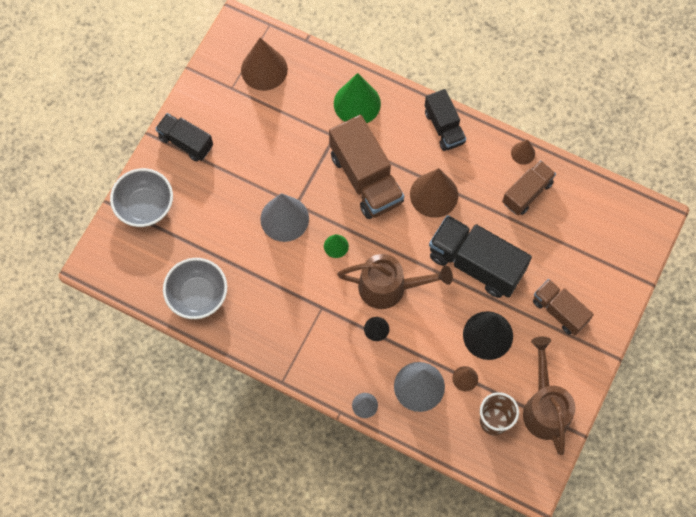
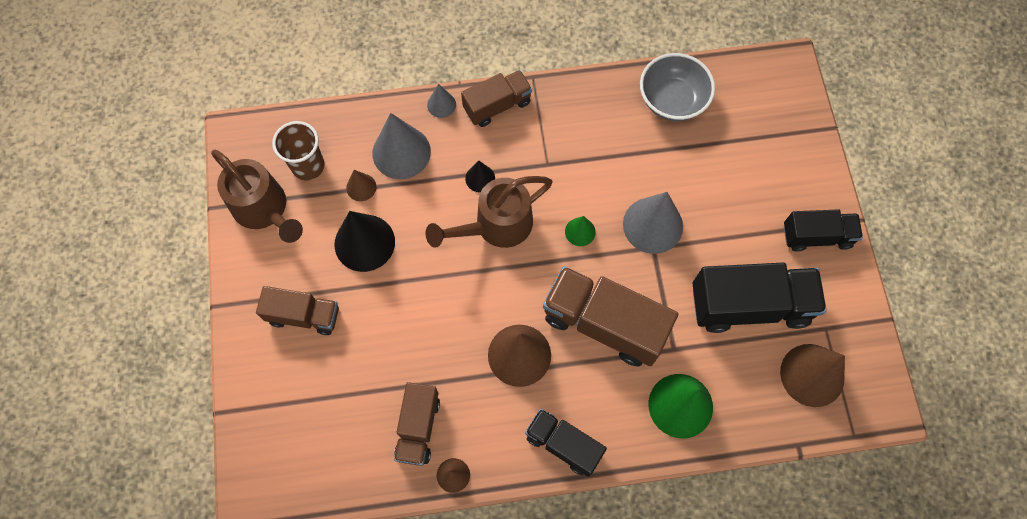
camera: 145 degrees right, 0 degrees up
grey bowl [110,168,173,227] -> none
black truck [429,215,532,298] -> black truck moved to [692,263,827,333]
none -> brown truck [461,70,532,127]

